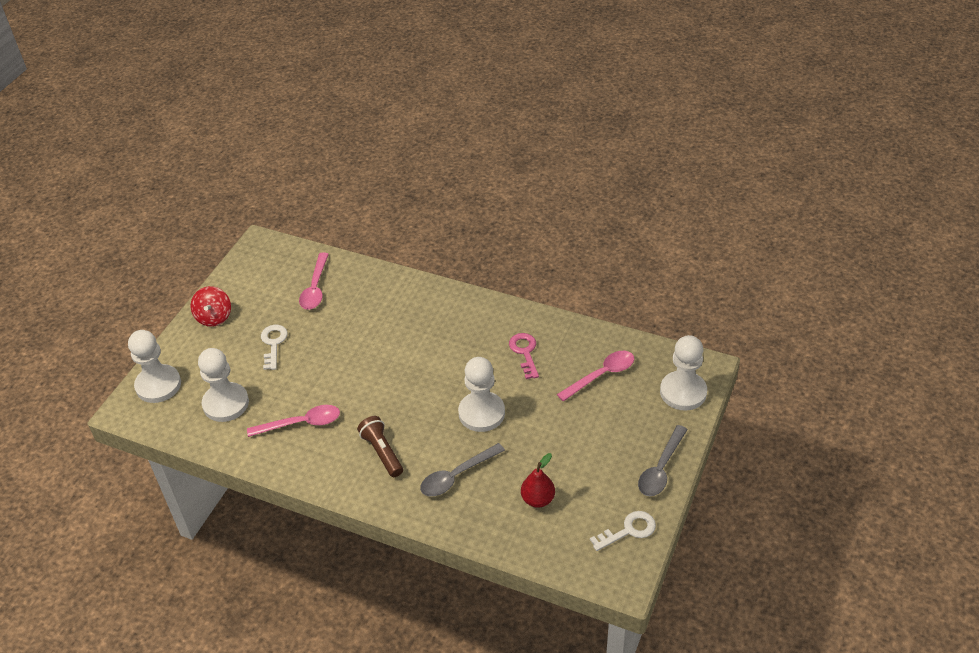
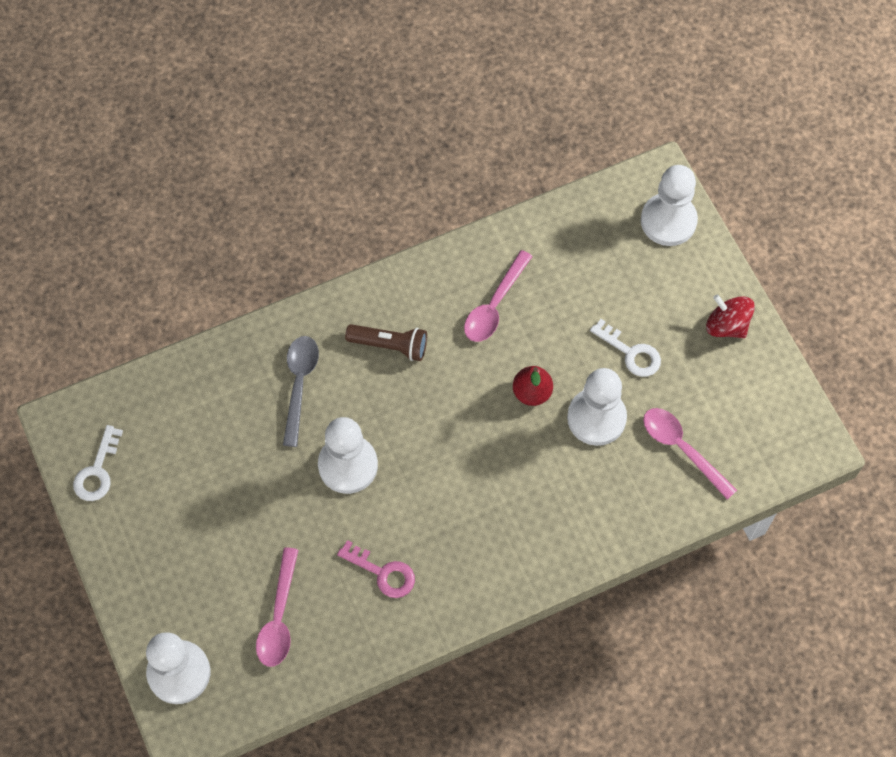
camera: 130 degrees right, 20 degrees up
white pawn [198,348,249,422] -> white pawn moved to [567,368,627,446]
red pear [521,453,555,508] -> red pear moved to [513,366,553,406]
grey spoon [638,425,688,496] -> none

